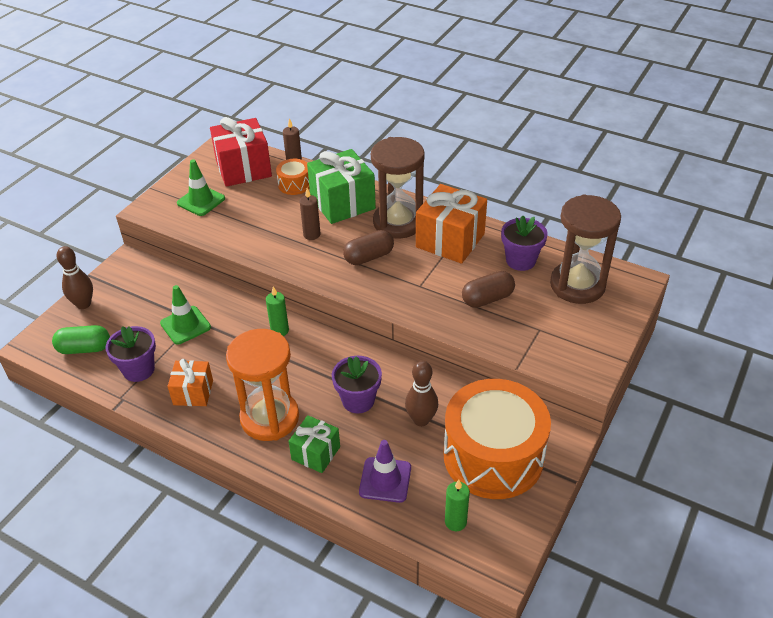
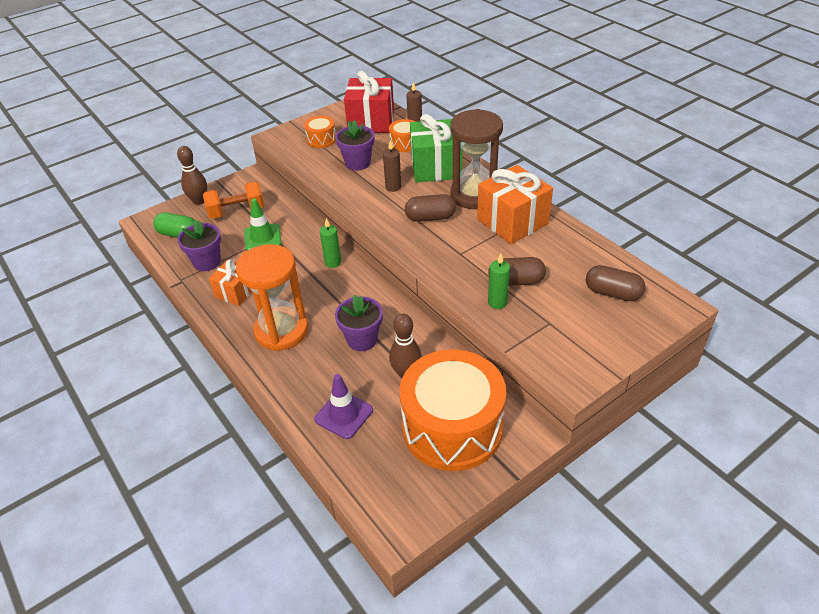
camera: 25 degrees right, 0 degrees up
green traffic cone [177,159,225,216] -> orange drum [304,116,336,148]
green gift [288,415,340,473] -> none
green candle [445,480,470,531] -> green candle moved to [488,253,510,309]
purple flower pot [501,215,548,271] -> purple flower pot moved to [335,120,375,171]
brown hourglass [550,195,621,304] -> brown capsule [586,265,646,301]
none -> orange dumbbell [203,181,264,219]

